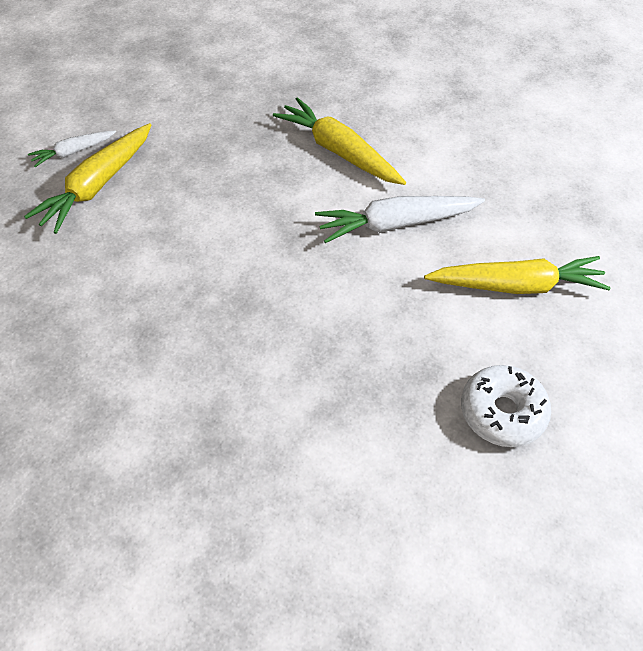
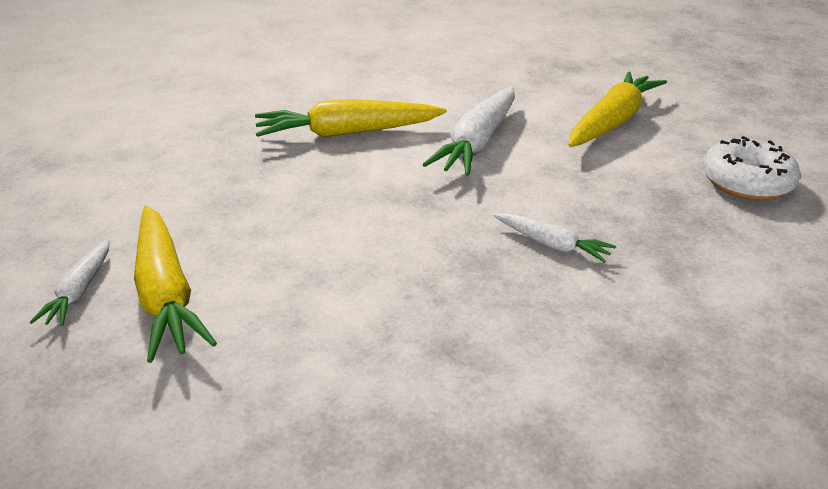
camera: 50 degrees left, 20 degrees down
none -> white carrot [493,213,616,263]

